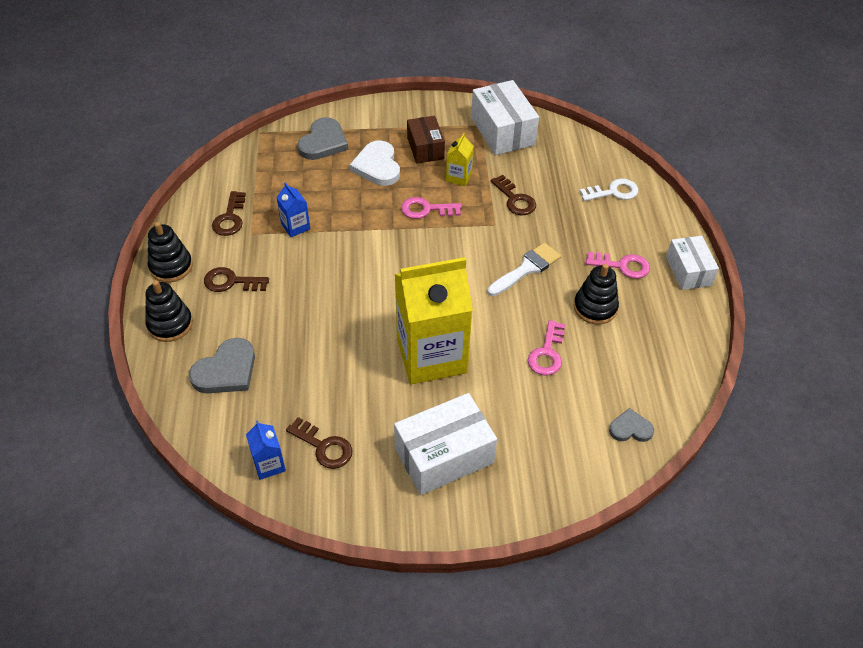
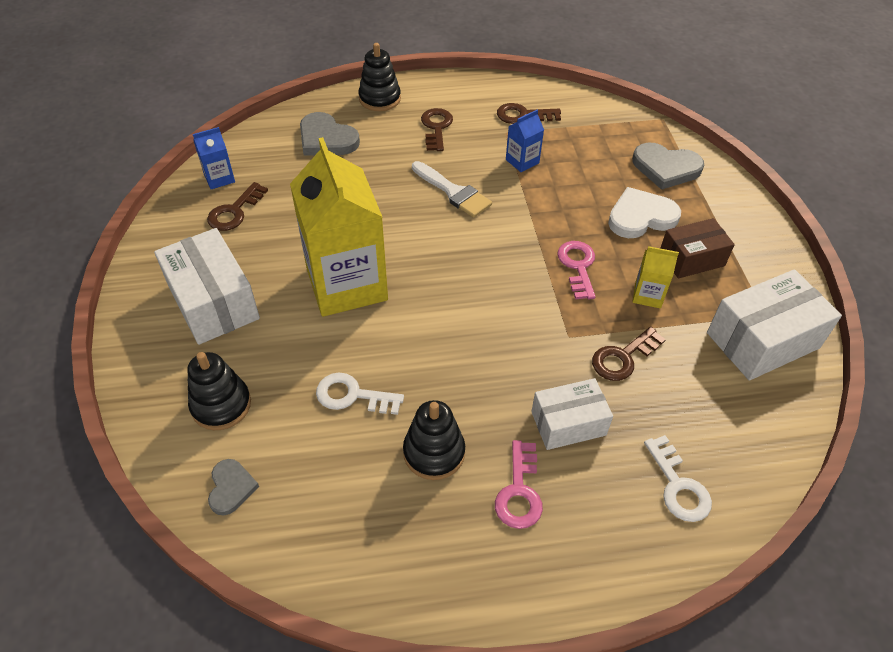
camera: 85 degrees right, 0 degrees up
black stacking toy [148,222,193,283] -> black stacking toy moved to [187,352,251,430]
white brush [487,243,561,296] -> white brush moved to [412,161,492,218]
pink key [528,320,565,375] -> white key [316,373,404,415]
white box [666,236,719,290] -> white box moved to [531,378,613,450]

